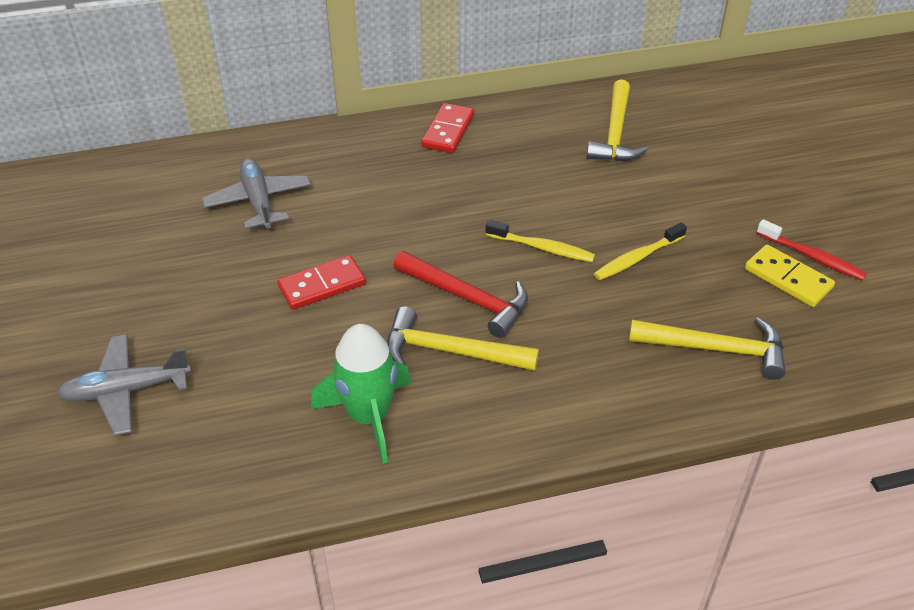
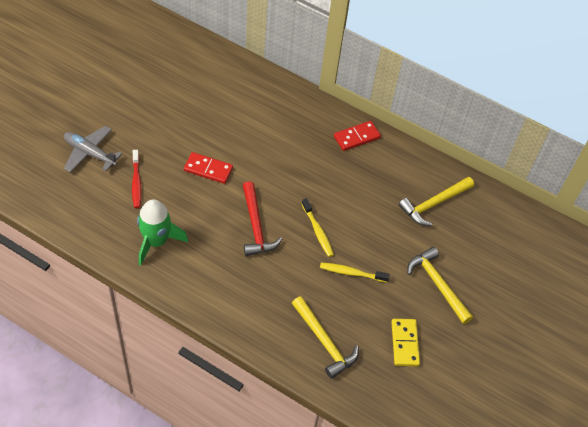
camera: 40 degrees right, 10 degrees up
grey plane [202,158,311,229] -> none
yellow hammer [387,306,539,371] -> yellow hammer moved to [407,247,473,324]
red toothbrush [756,219,867,281] -> red toothbrush moved to [132,150,142,208]

